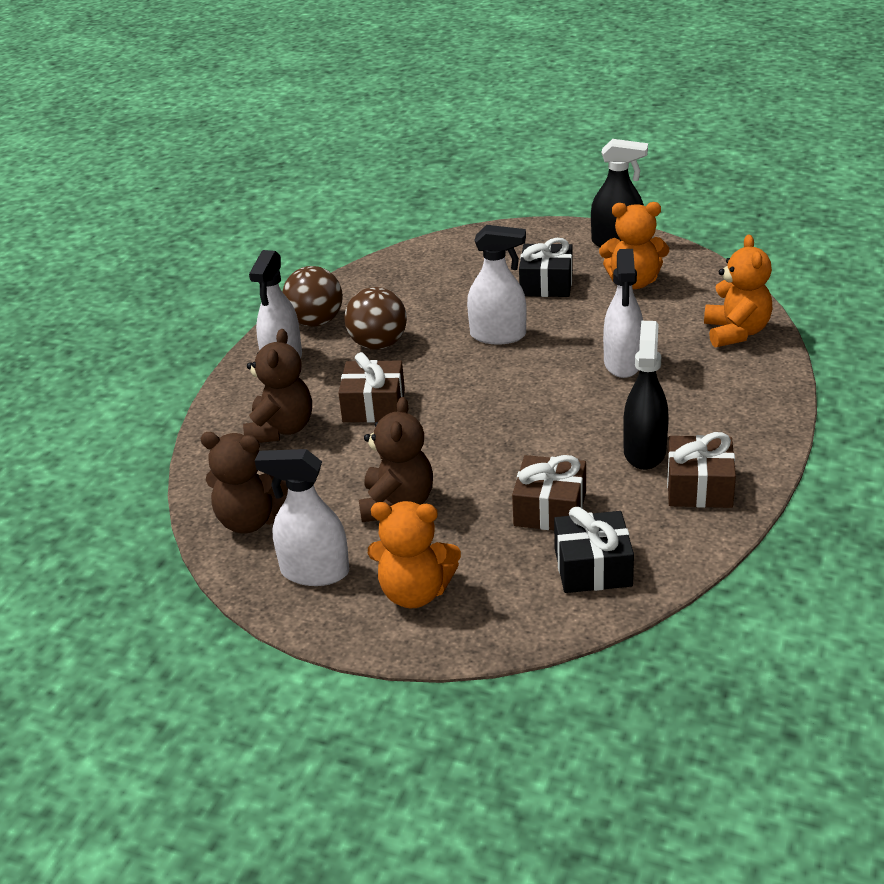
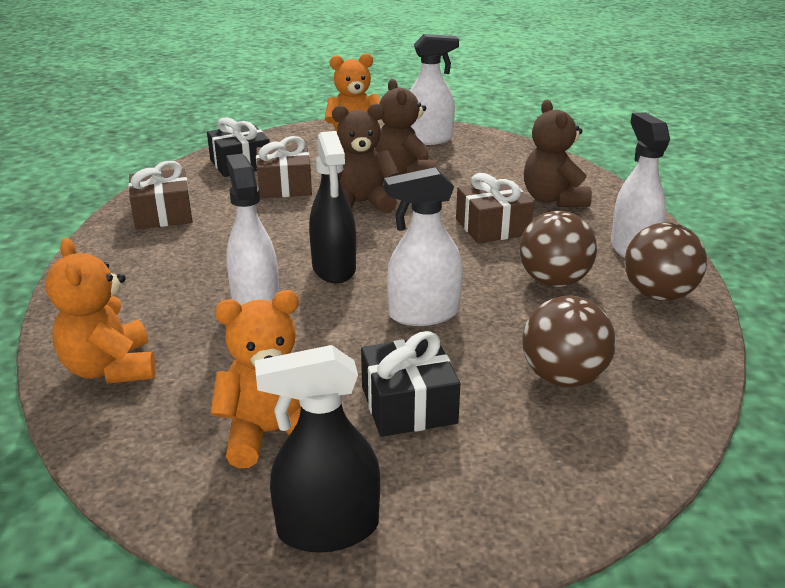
camera: 155 degrees right, 5 degrees down
brown teddy bear [200,432,288,534] -> brown teddy bear moved to [332,104,400,214]
black spray bottle [623,321,669,470] -> black spray bottle moved to [309,131,356,283]
none -> brown ball [522,296,616,387]

